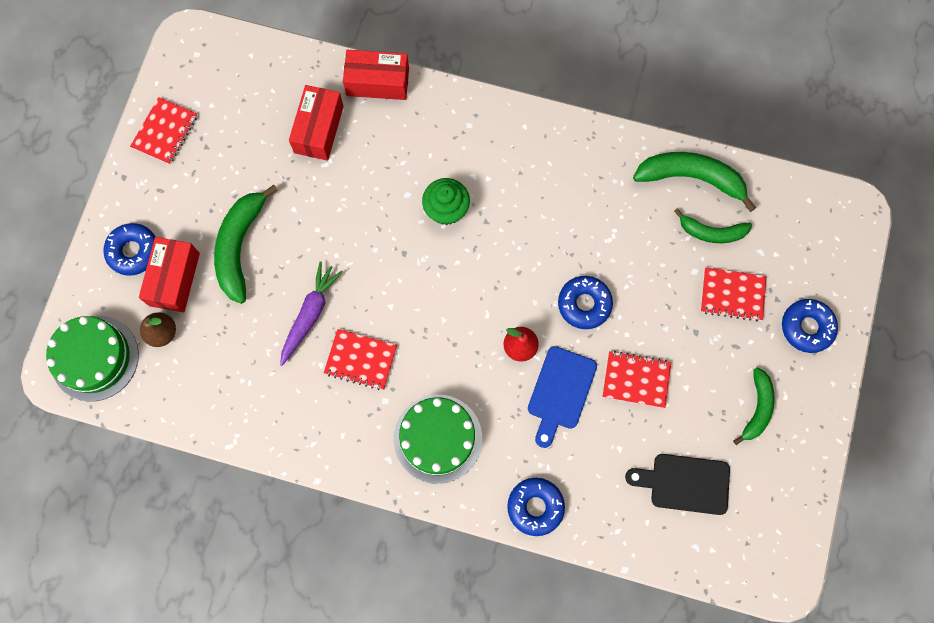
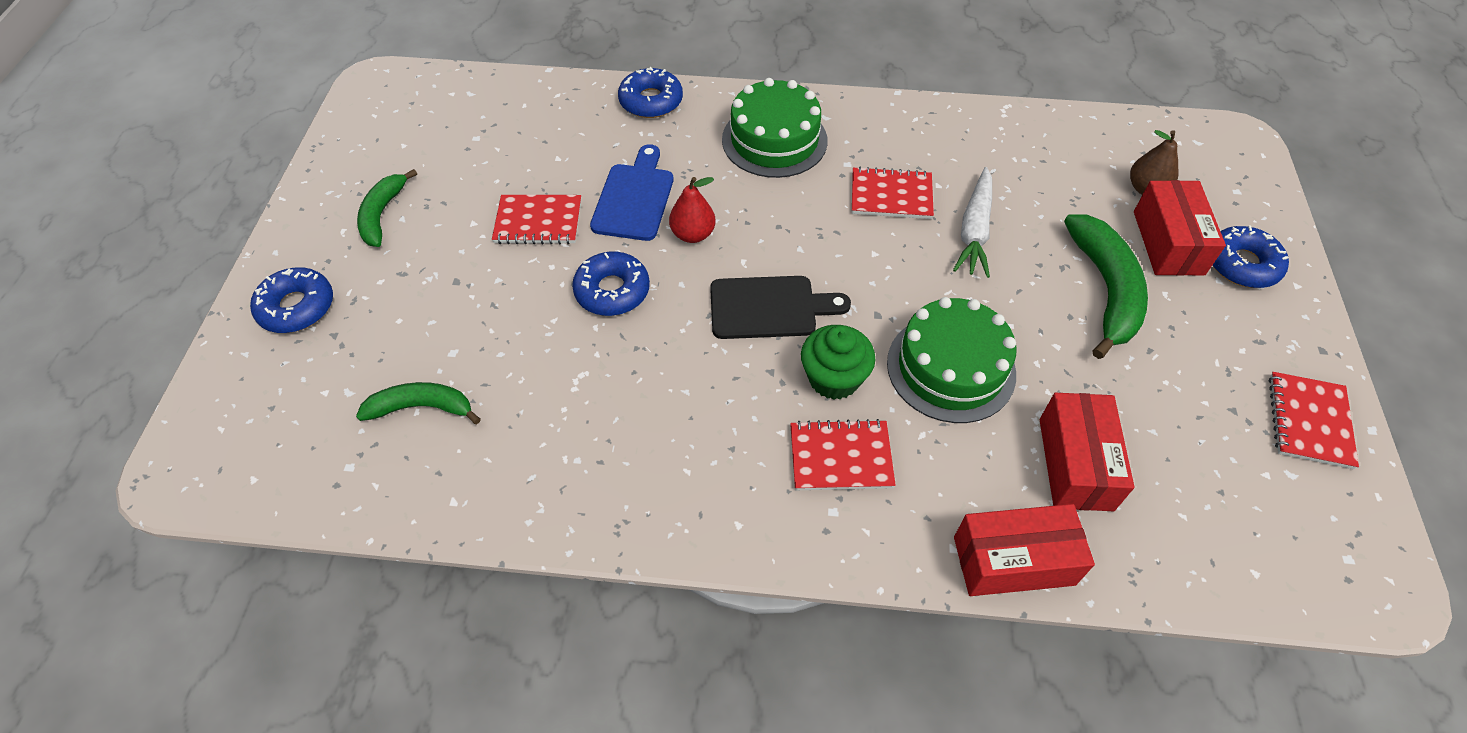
camera: 170 degrees right, 20 degrees down
green cake [46,316,139,401] -> green cake moved to [887,297,1016,423]
purple carrot [280,261,343,366] -> white carrot [953,167,992,278]
black cutting board [625,454,730,515] -> black cutting board moved to [710,276,851,339]
green banana [633,152,756,212] -> none
red notebook [701,267,766,321] -> red notebook moved to [790,419,896,490]

